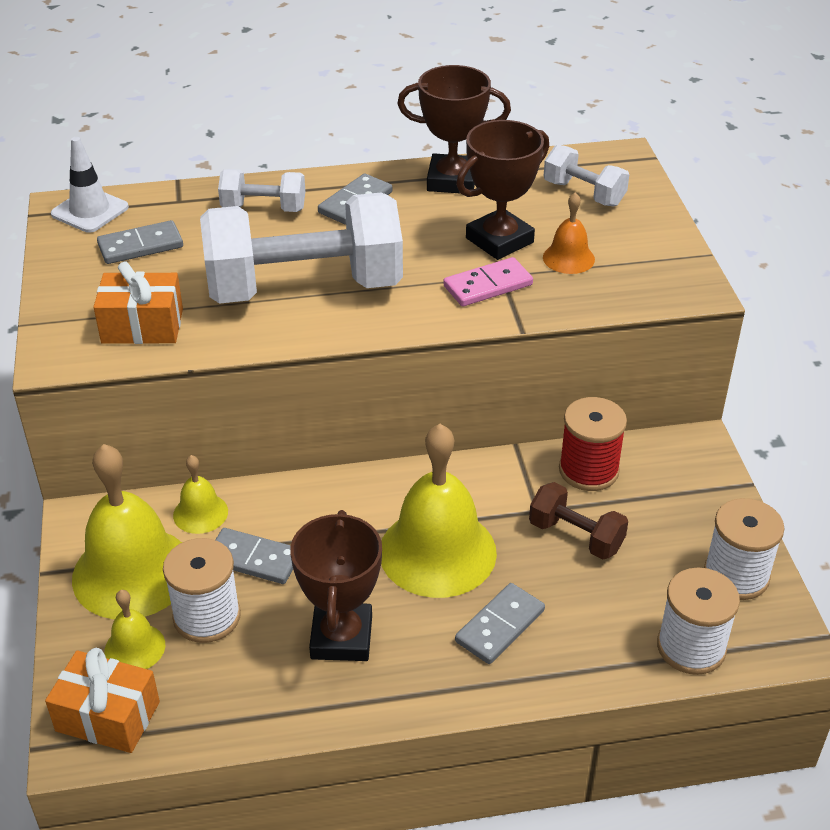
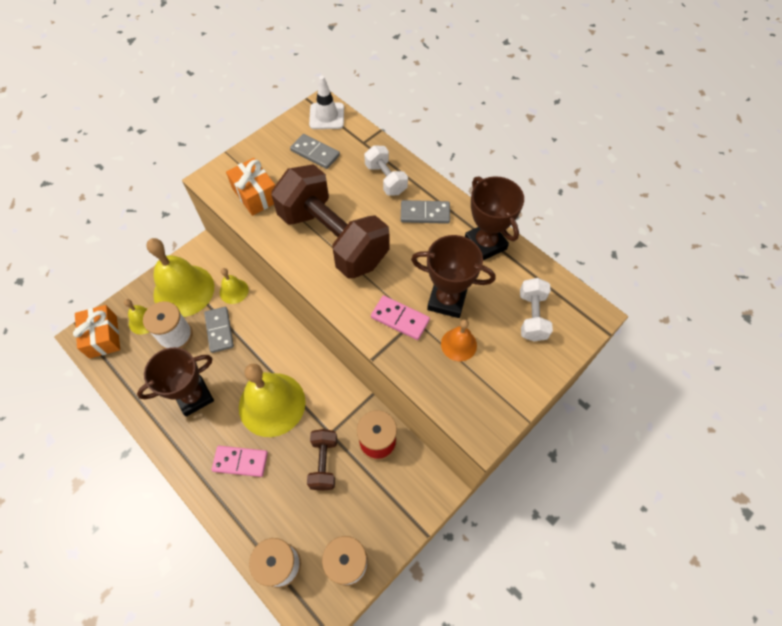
camera: 55 degrees right, 20 degrees up
white dumbbell [200,193,403,304] -> brown dumbbell [271,164,389,279]
grey domino [455,583,545,664] -> pink domino [212,446,268,477]

